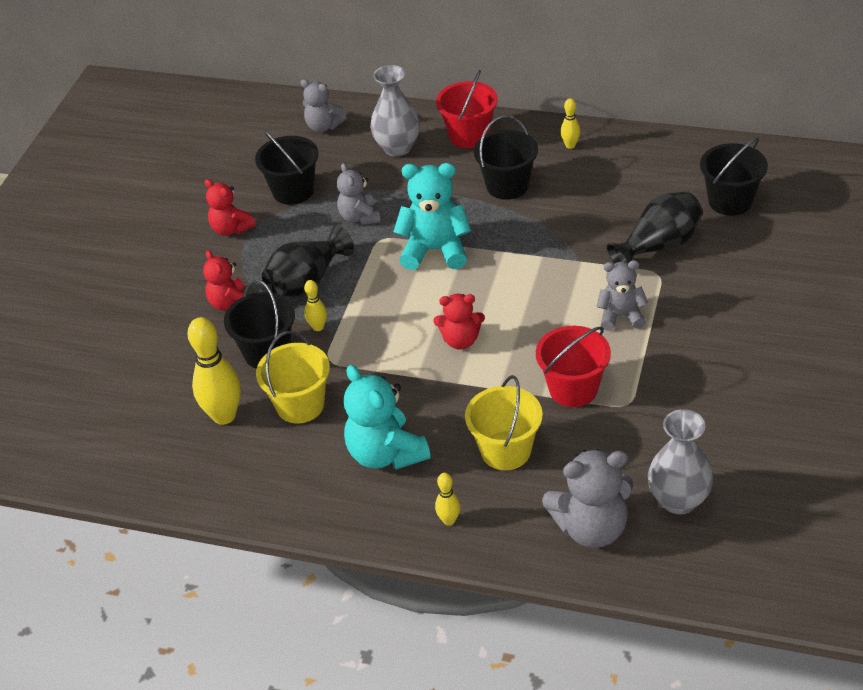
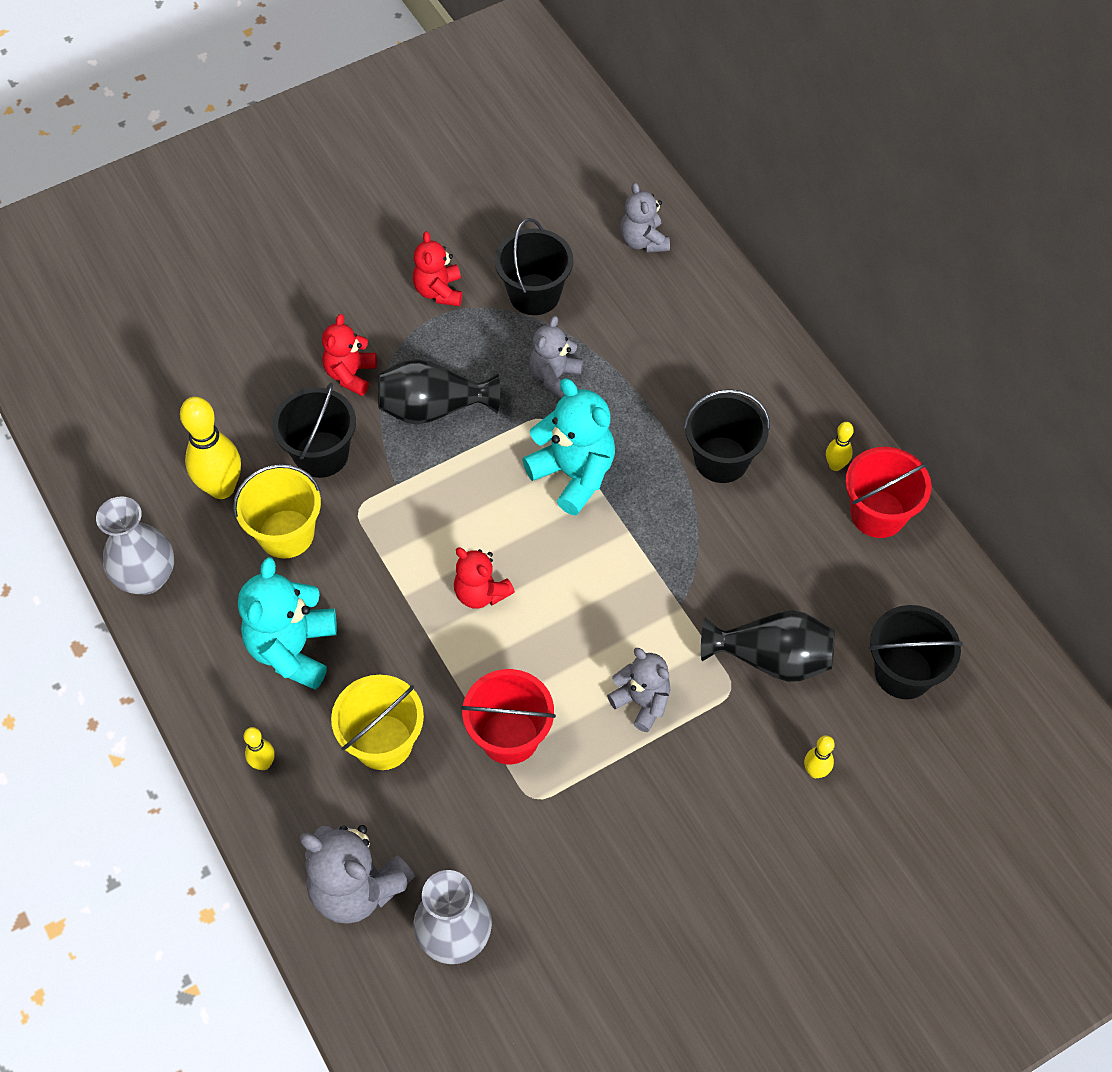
camera: 40 degrees right, 15 degrees up
yellow bowling pin [304,280,327,331] -> yellow bowling pin moved to [804,735,835,778]
grey vase [370,65,420,156] -> grey vase moved to [96,496,174,595]
red bucket [436,70,498,148] -> red bucket moved to [845,447,932,538]

